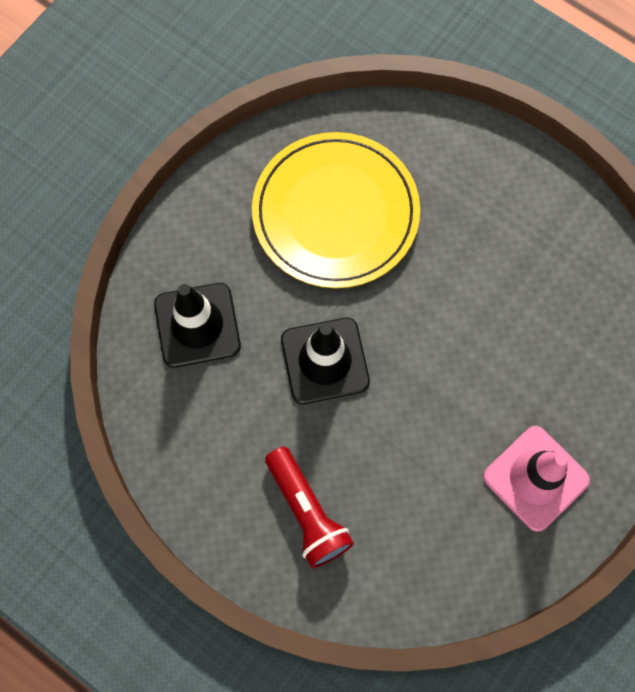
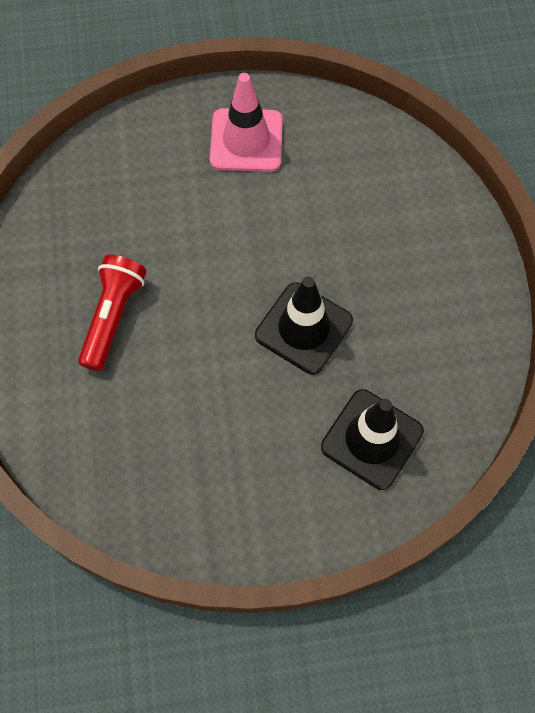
camera: 135 degrees left, 5 degrees down
yellow plate [252,132,420,288] -> none
red flashlight [265,447,354,568] -> red flashlight moved to [78,255,147,371]

